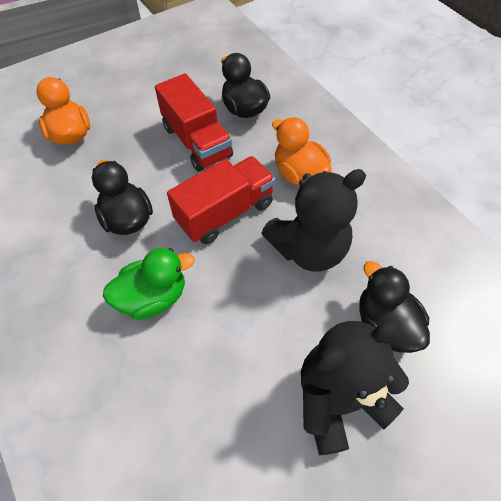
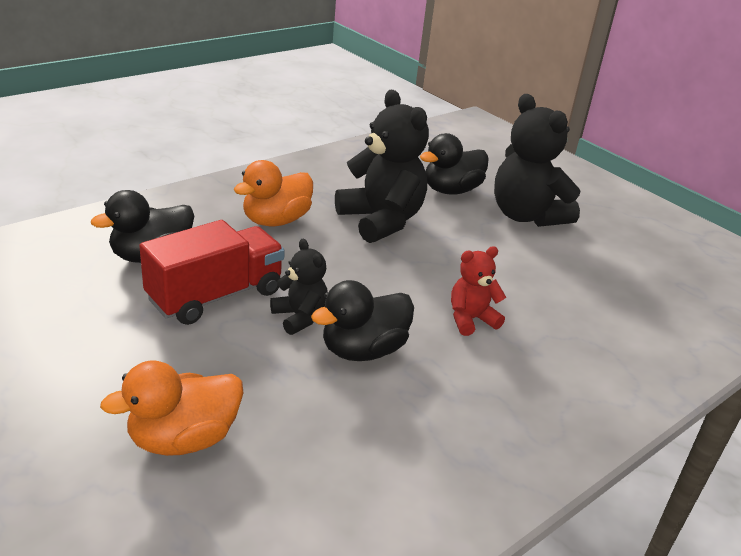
camera: 100 degrees left, 25 degrees down
green duck [103,248,195,320] -> red teddy bear [451,246,506,336]
red truck [167,156,275,244] -> none
none -> black teddy bear [270,239,328,335]

